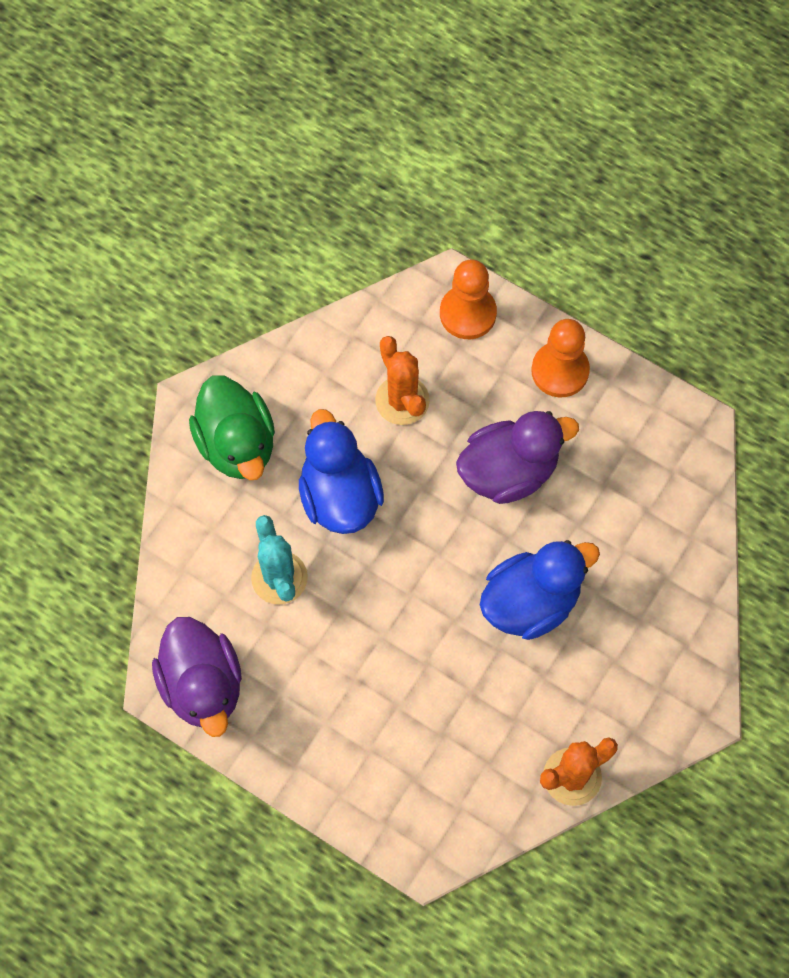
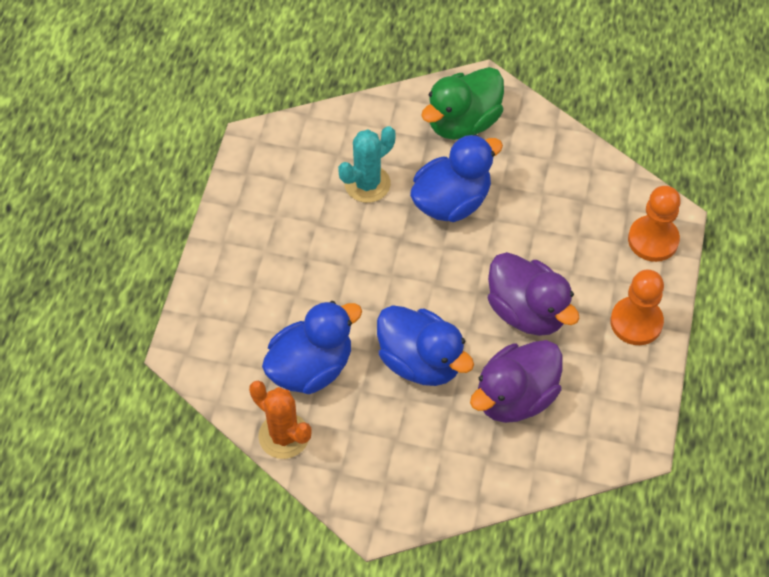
camera: 70 degrees right, 10 degrees down
purple duck [152,617,242,737] -> purple duck moved to [470,340,563,423]
orange cactus [375,336,430,425] -> none
none -> blue duck [262,301,362,394]

